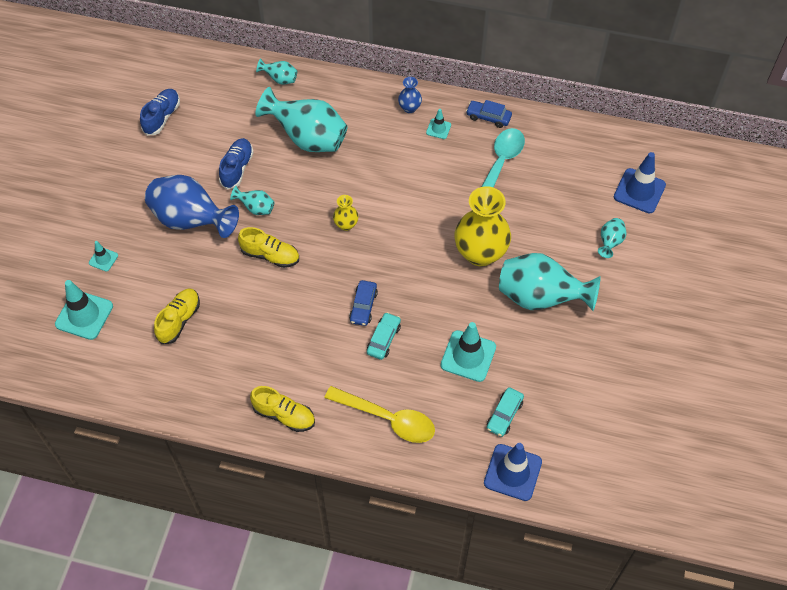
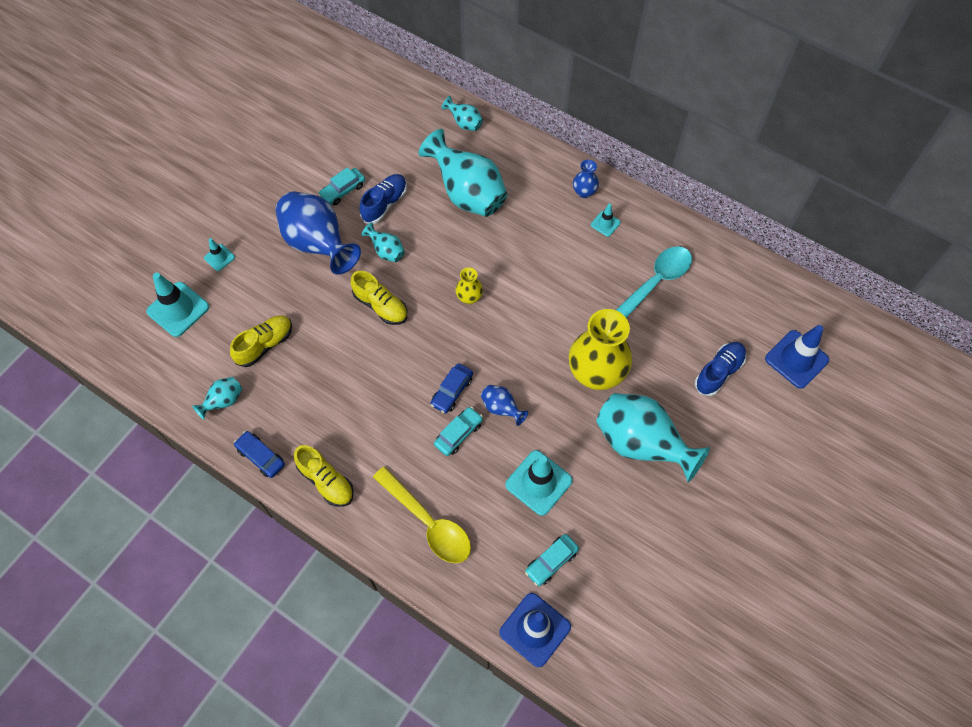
camera: 20 degrees right, 5 degrees up
blue shoe [140,89,180,136] -> blue shoe moved to [695,342,747,396]
blue car [466,100,512,128] -> blue car moved to [234,431,285,478]
turquoise vase [598,218,627,258] -> turquoise vase moved to [192,377,242,420]
none -> turquoise car [318,167,365,205]
none -> blue vase [481,385,528,426]

